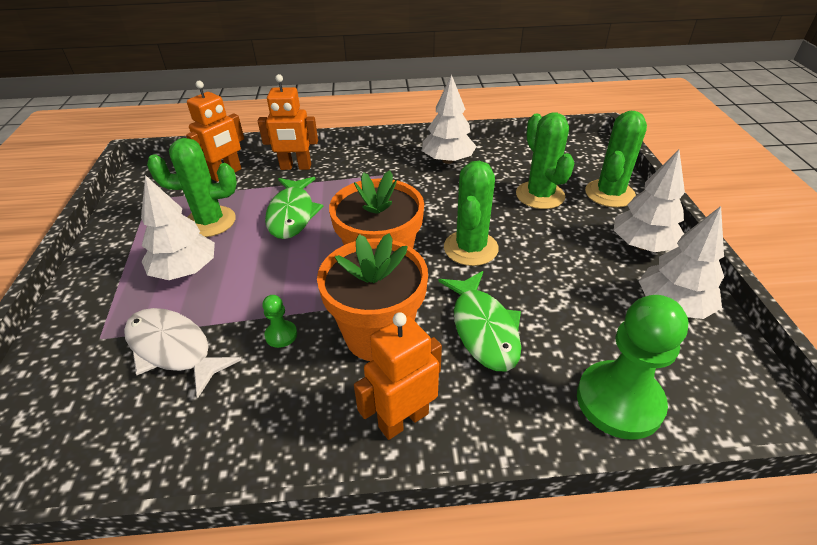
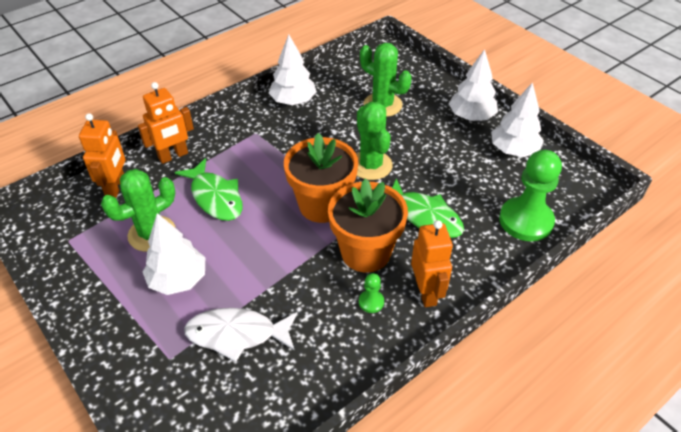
camera: 35 degrees left, 5 degrees up
green pawn [262,295,297,348] -> green pawn moved to [359,273,384,313]
orange robot [354,312,442,440] -> orange robot turned 150 degrees clockwise [411,220,453,307]
green cactus [585,111,647,208] -> none

